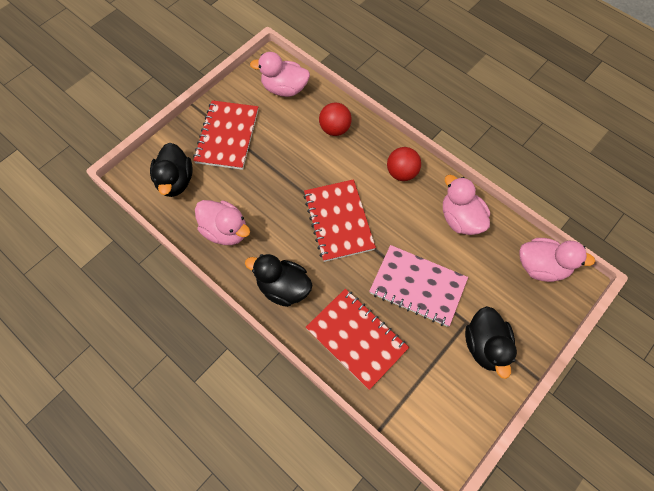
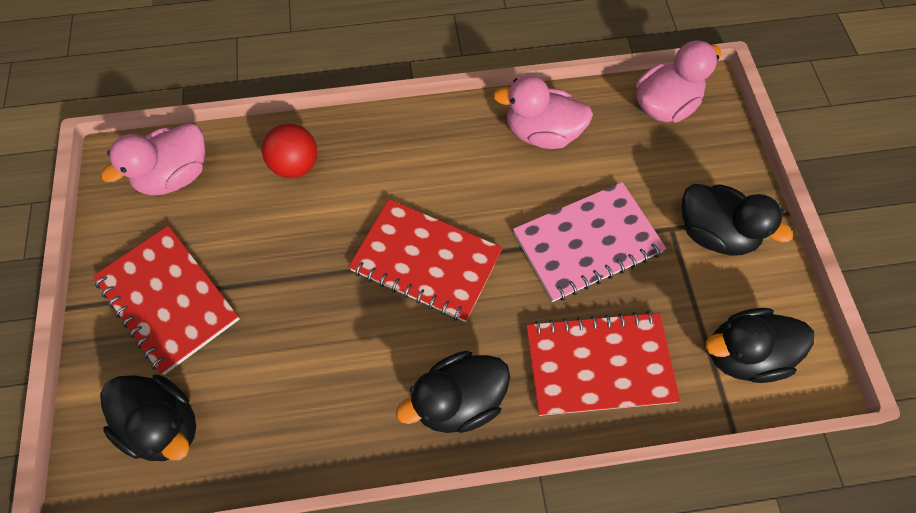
camera: 50 degrees left, 0 degrees up
pink duck [195,200,250,245] -> none
red ball [387,147,421,181] -> none
none -> black duck [705,308,814,383]

